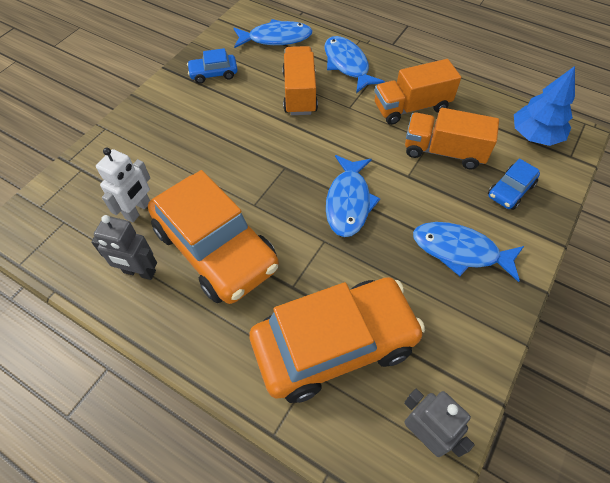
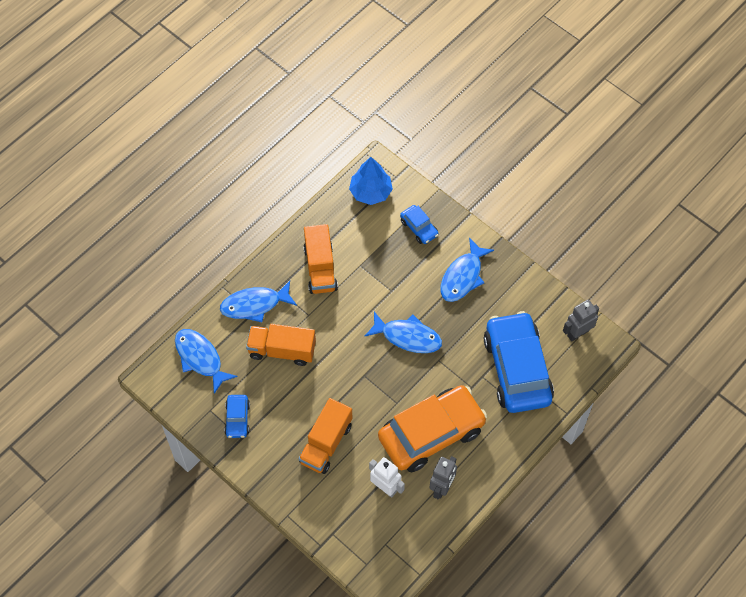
camera: 80 degrees left, 5 degrees up
blue fish [234,19,312,48] -> blue fish turned 45 degrees counterclockwise [175,329,238,394]
orange car [249,277,425,403] -> blue car [484,311,554,413]
orange truck [405,108,499,169] -> orange truck moved to [299,398,352,474]

